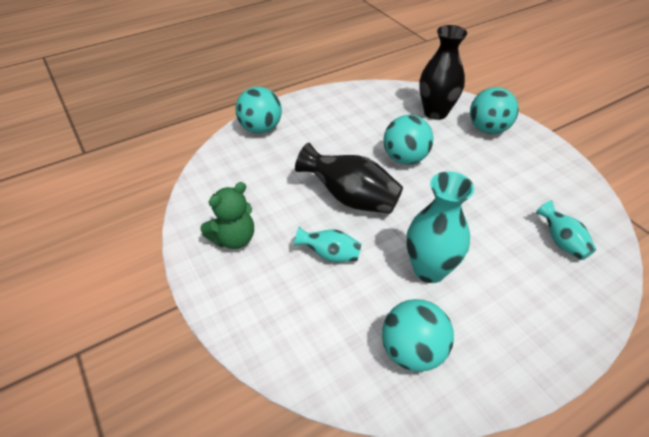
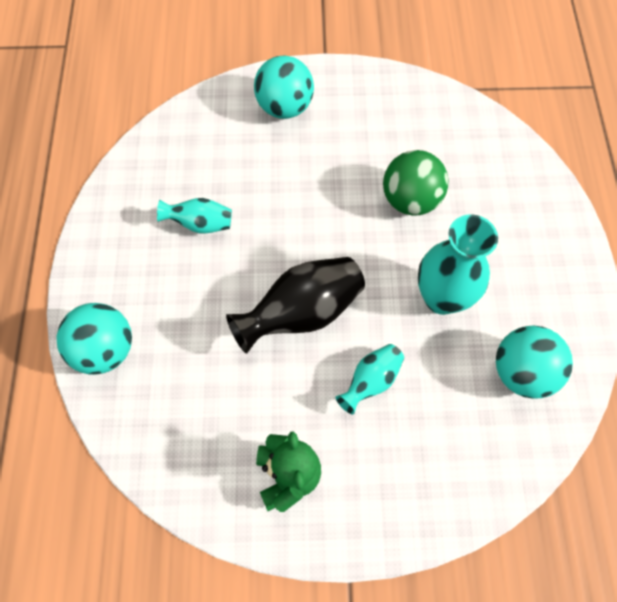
camera: 60 degrees left, 20 degrees up
turquoise ball [384,115,433,164] -> none
black vase [419,25,467,120] -> none
turquoise vase [536,201,596,260] -> turquoise vase moved to [157,198,232,233]
none -> green ball [383,150,449,216]

